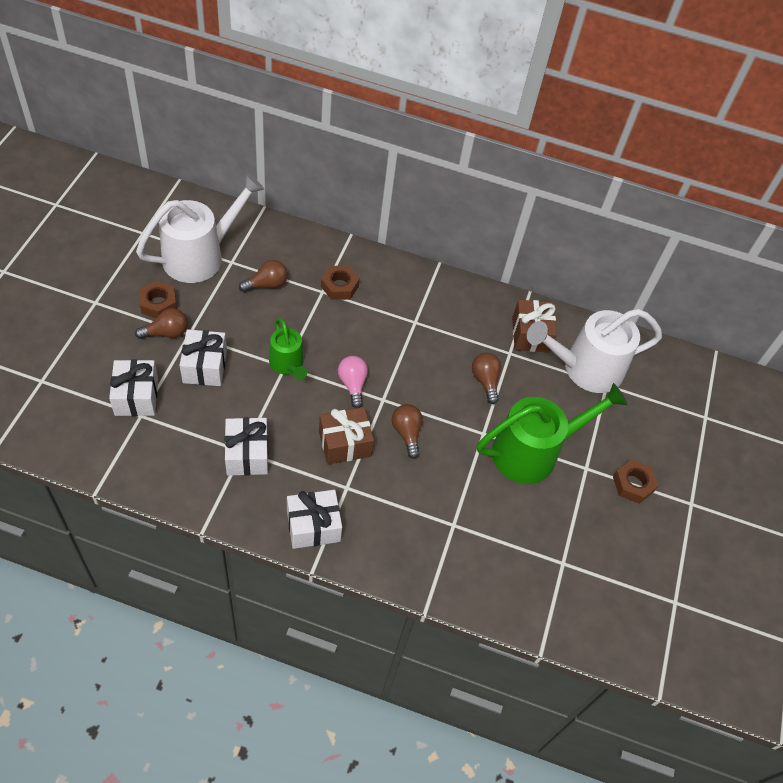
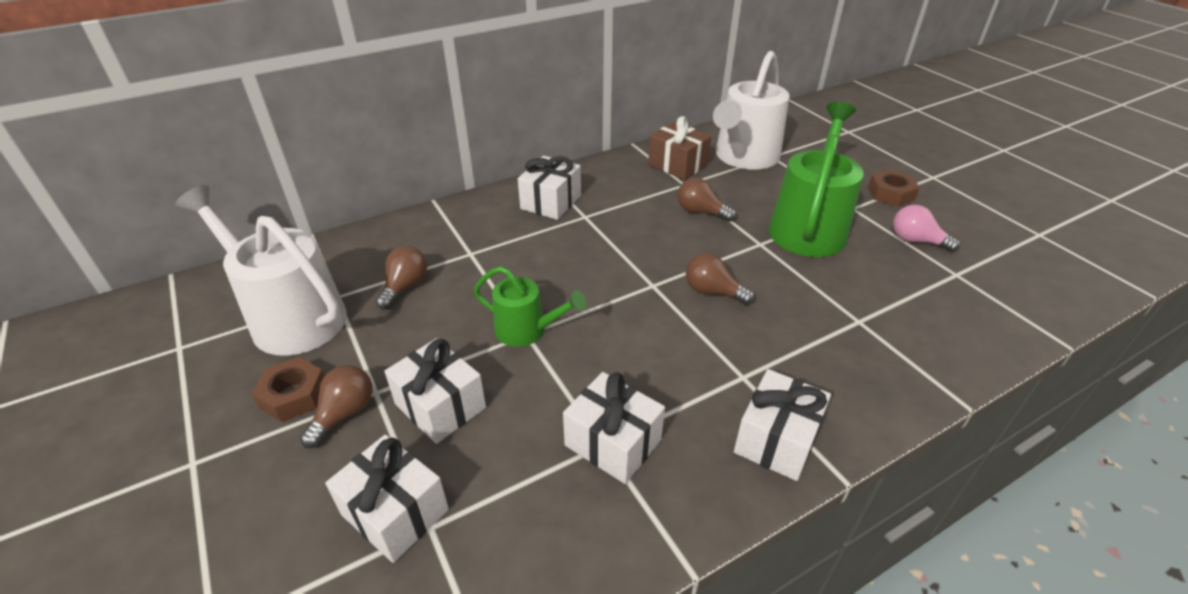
camera: 40 degrees left, 15 degrees down
white watering can [136,174,264,283] -> white watering can turned 60 degrees counterclockwise [175,185,347,356]
brown gift [319,407,374,465] -> none
brown nut [321,266,360,300] -> none
pink light bulb [338,356,368,408] -> pink light bulb moved to [893,205,960,252]
none -> white gift [518,156,581,220]

